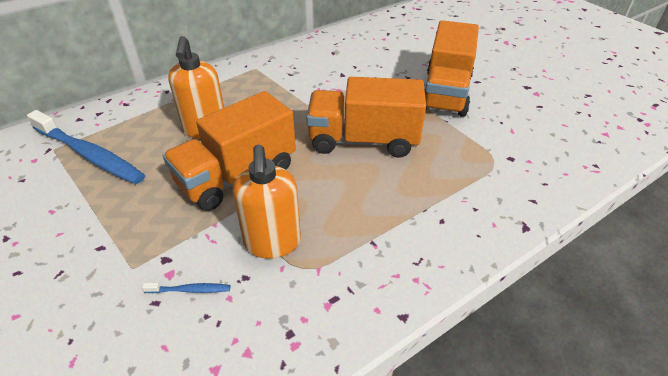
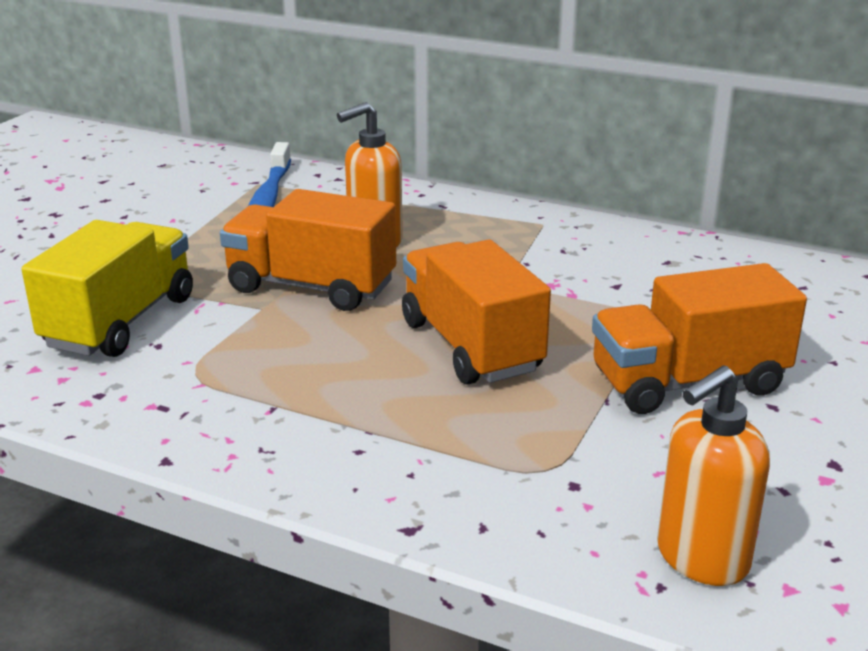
camera: 60 degrees right, 15 degrees down
blue toothbrush [142,282,230,293] -> yellow truck [22,220,193,357]
orange soap dispenser [233,145,301,259] -> orange soap dispenser moved to [657,365,770,586]

